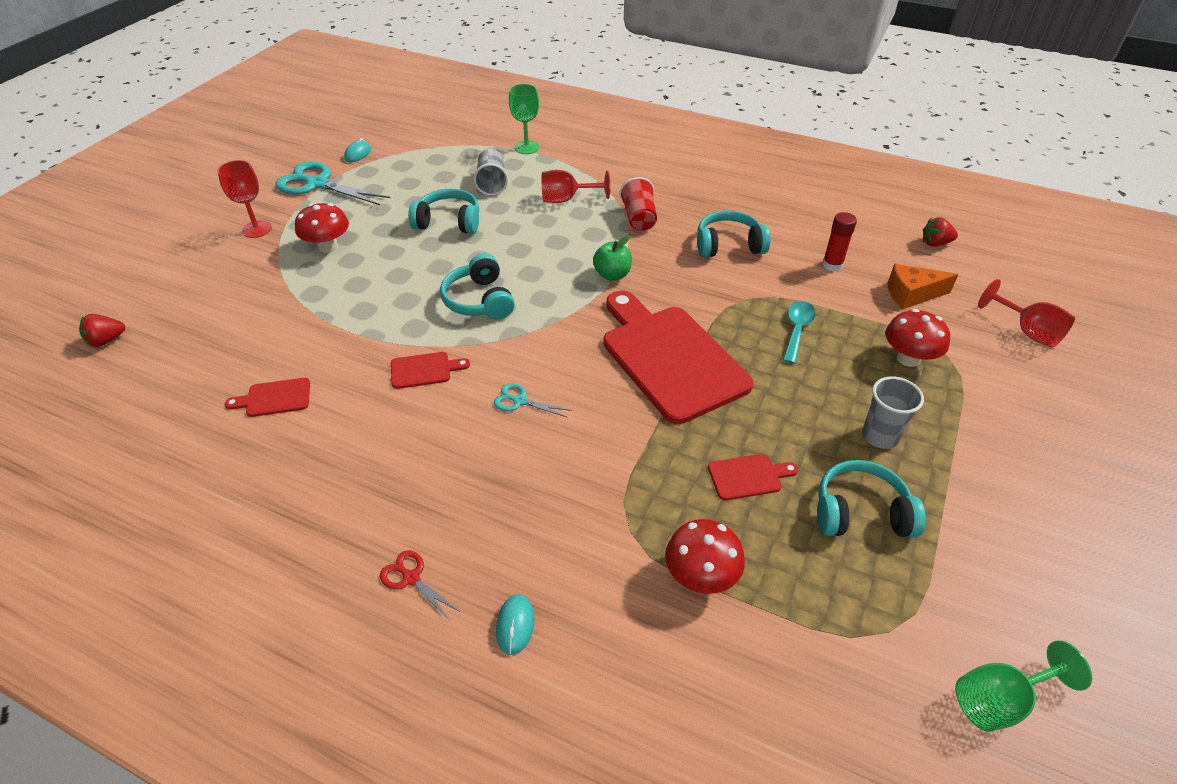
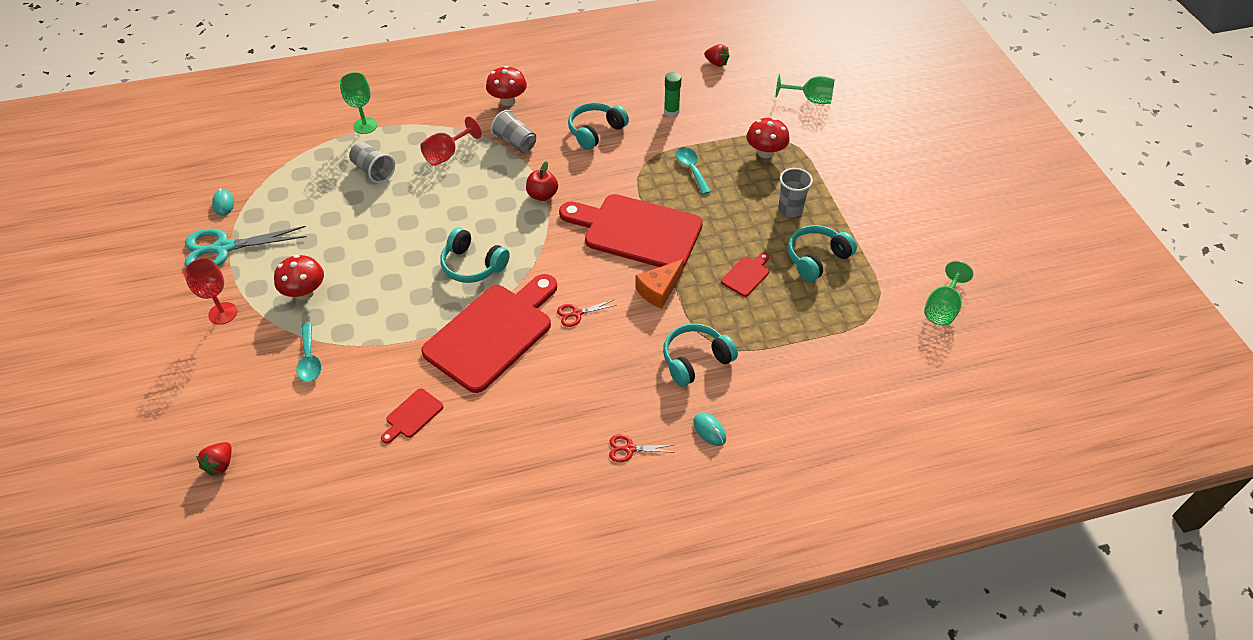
camera: 40 degrees left, 5 degrees up
red cutting board [391,352,470,389] -> red cutting board [421,274,557,393], size x2.44
turquoise headphones [408,189,479,234] -> turquoise headphones moved to [663,323,738,387]
turquoise scissors [494,383,571,417] -> red scissors [557,300,617,327]
green apple [593,236,632,281] -> red apple [526,161,558,201]
red cup [619,177,657,231] -> grey cup [491,110,536,153]
red mushroom [665,519,745,594] -> red mushroom moved to [486,66,527,106]
red glue stick [822,212,857,271] -> green glue stick [664,72,682,117]
orange cheese [888,264,959,309] -> orange cheese moved to [635,259,684,309]
red strawberry [923,217,958,247] -> red strawberry turned 105 degrees counterclockwise [704,44,730,67]
red goblet [978,279,1075,348] -> green goblet [776,74,835,104]
none -> turquoise spoon [296,323,321,382]

